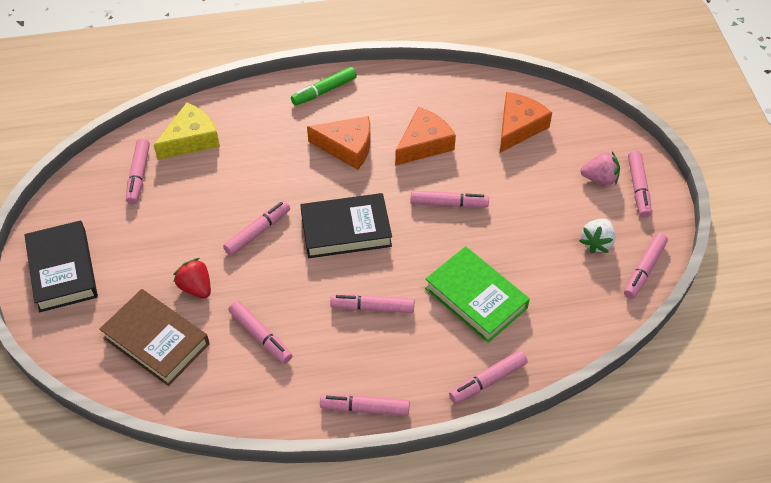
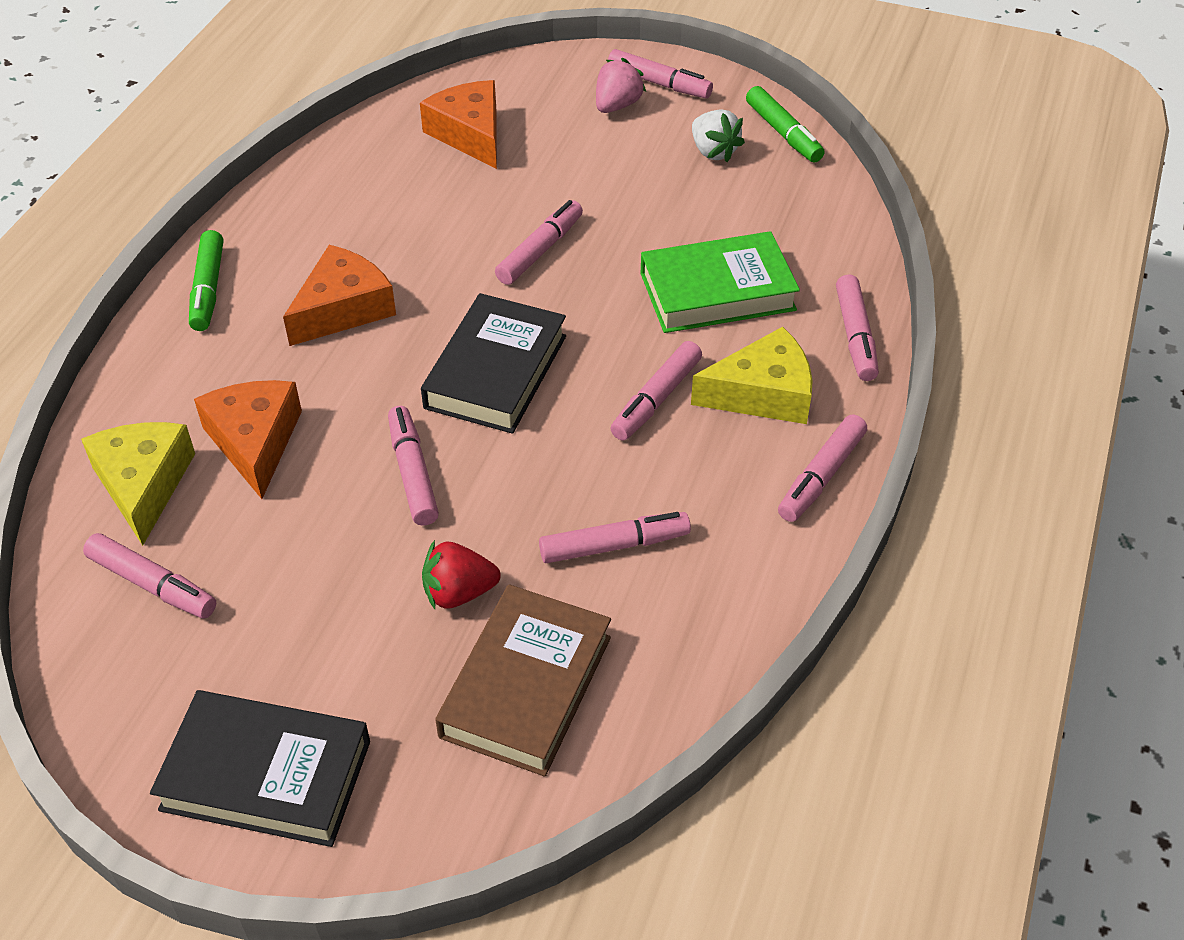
camera: 60 degrees left, 5 degrees down
brown book [99,289,210,386] -> brown book turned 45 degrees counterclockwise [435,584,611,777]
orange cheese [395,107,456,166] -> orange cheese moved to [194,380,302,499]
pink marker [624,233,668,299] -> green marker [746,86,825,163]
none -> yellow cheese [691,327,813,424]

